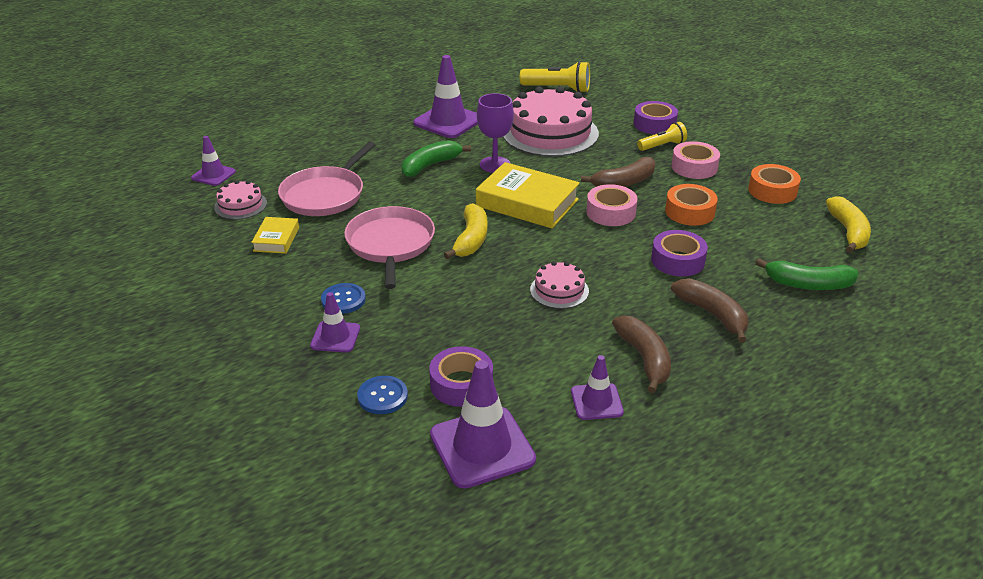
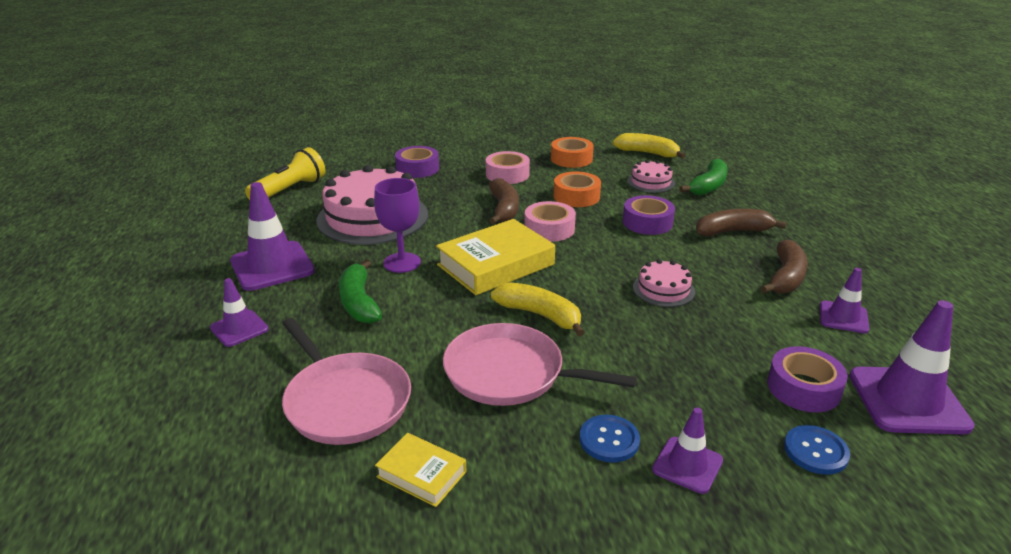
camera: 65 degrees left, 5 degrees down
purple traffic cone [191,136,236,186] -> purple traffic cone moved to [210,278,269,347]
pink cake [214,180,267,220] -> pink cake moved to [627,160,675,193]
brown banana [612,315,671,393] -> brown banana turned 105 degrees clockwise [761,240,808,294]
yellow flashlight [637,122,687,151] -> none

